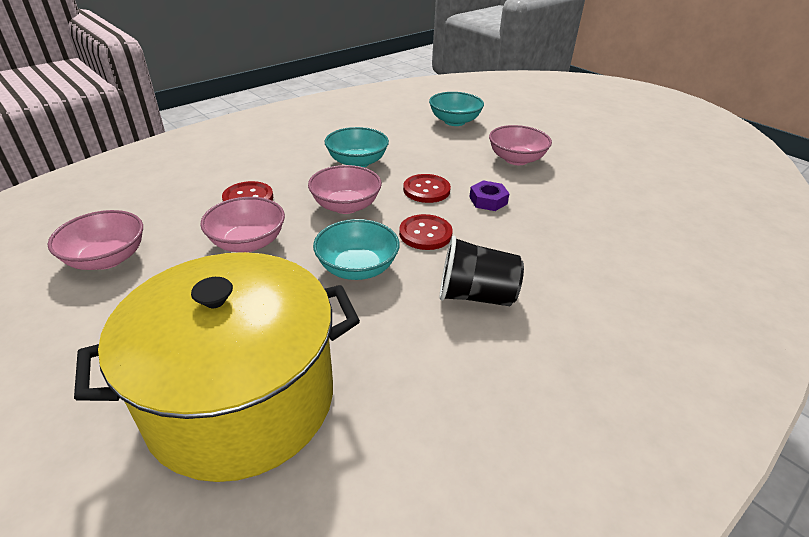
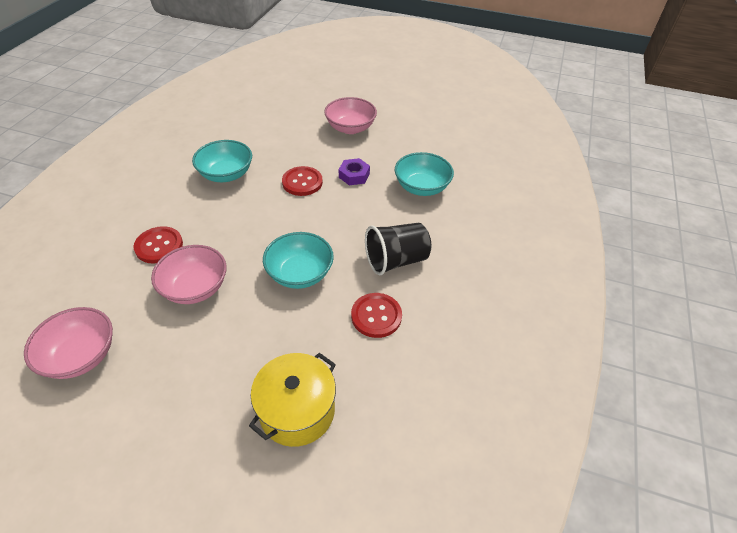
camera: 30 degrees left, 10 degrees up
yellow pot [74,252,360,482] -> yellow pot [249,353,336,447], size x0.54
pink bowl [308,165,382,214] -> none
red button [399,214,453,250] -> red button moved to [351,293,402,338]
turquoise bowl [429,92,484,126] -> turquoise bowl moved to [395,152,454,196]

